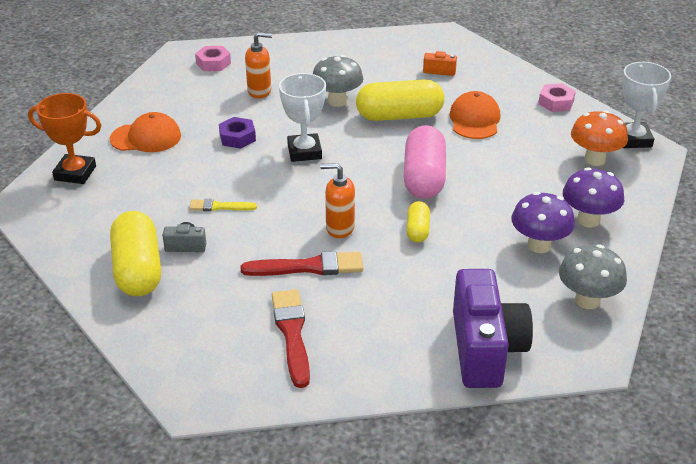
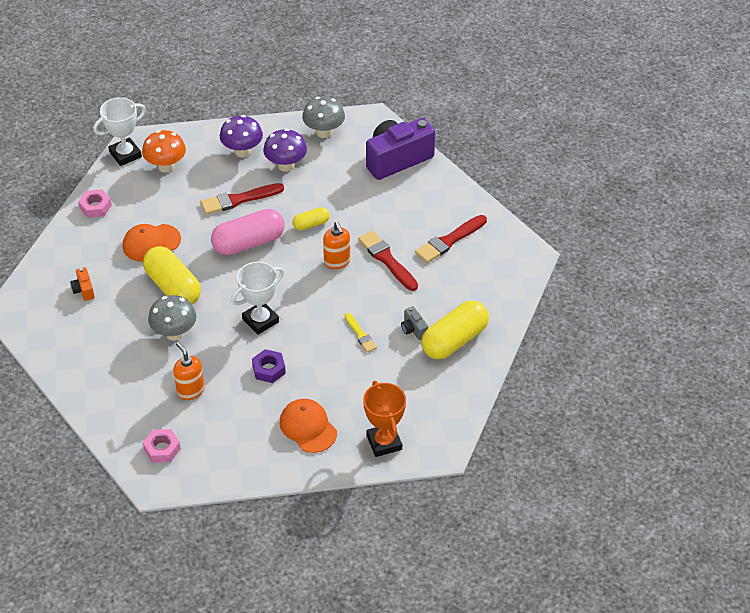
camera: 120 degrees left, 10 degrees up
none -> red brush [200,183,284,215]

